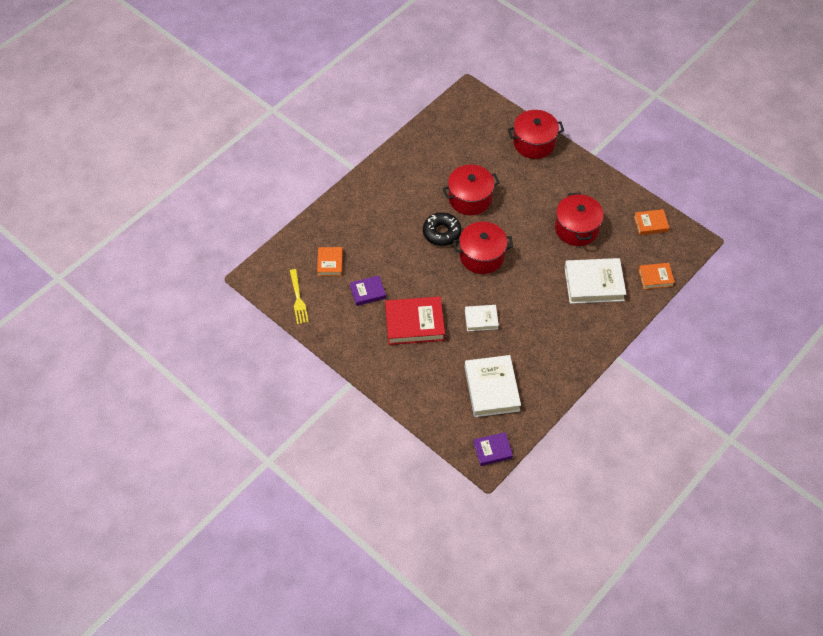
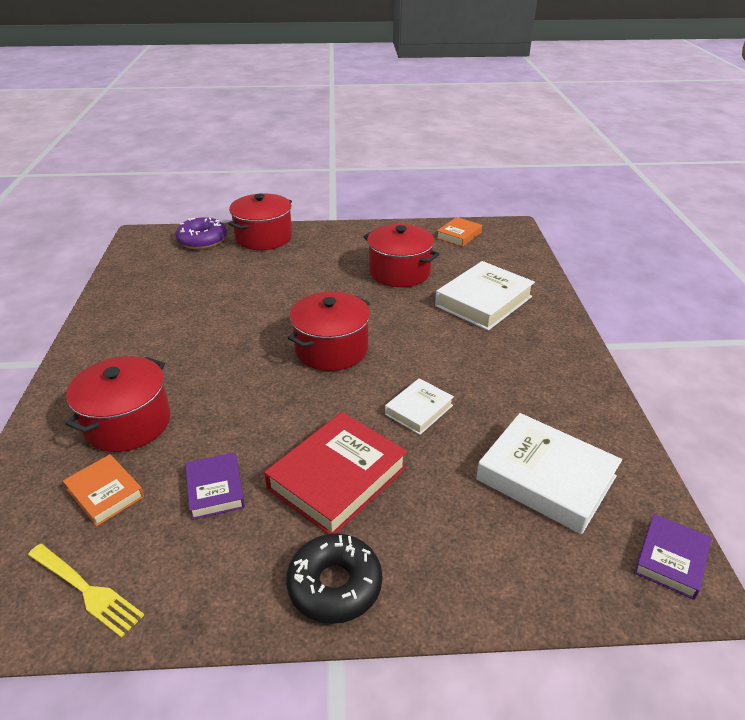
camera: 45 degrees left, 20 degrees down
purple book [350,276,386,306] -> purple book turned 45 degrees counterclockwise [185,452,245,520]
black donut [423,212,461,246] -> black donut moved to [286,533,382,624]
red pot [442,165,500,215] -> red pot moved to [65,356,171,452]
orange book [638,263,675,289] -> none
none -> purple donut [175,217,227,249]

